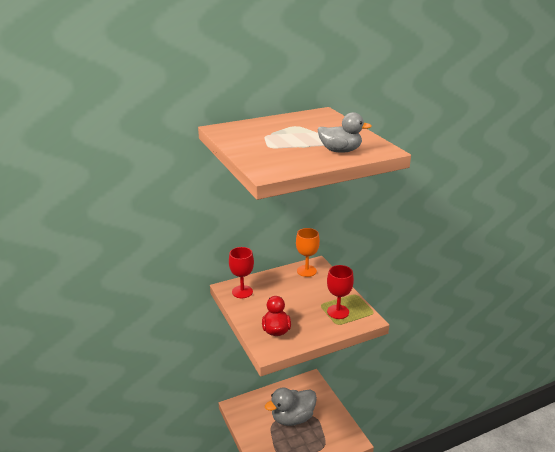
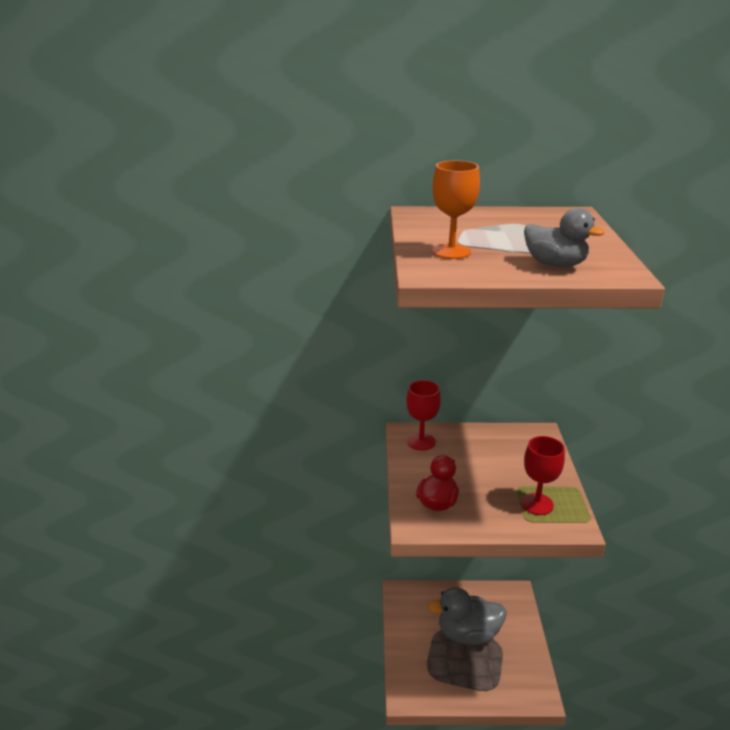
camera: 25 degrees right, 0 degrees up
orange goblet [296,228,320,277] -> orange goblet moved to [432,161,480,259]

